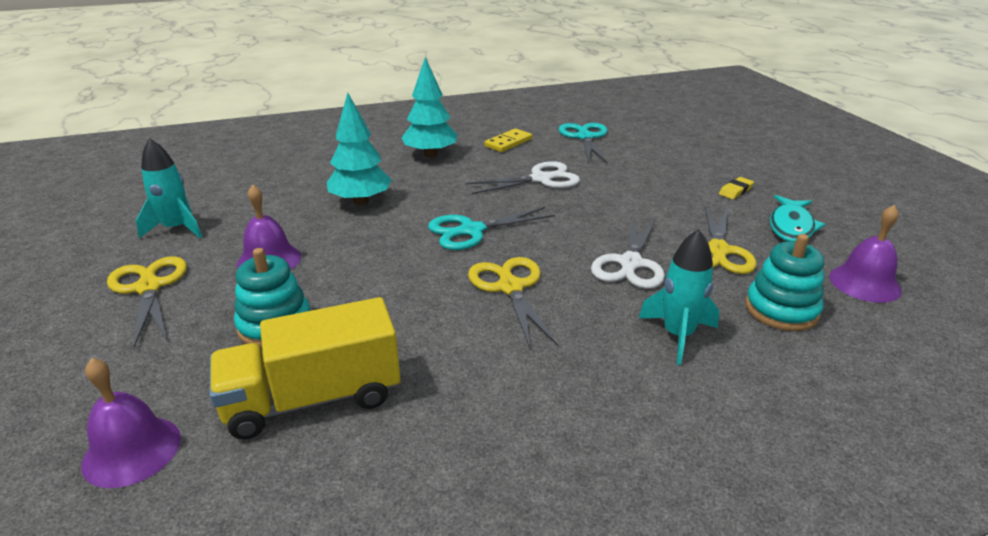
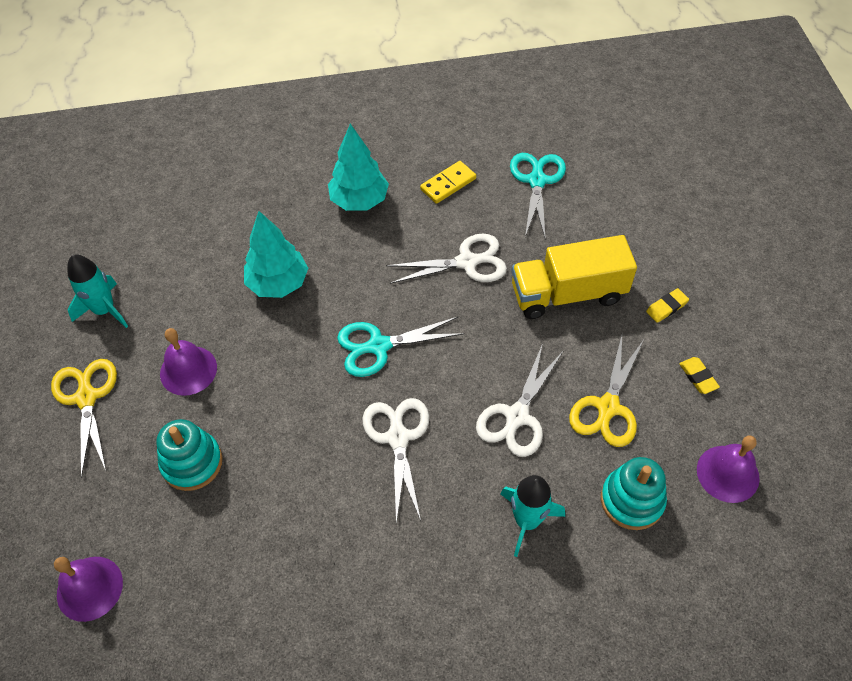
camera: 10 degrees right, 25 degrees up
yellow truck [210,297,401,440] -> yellow truck moved to [512,235,637,319]
yellow scissors [468,257,559,348] -> white scissors [363,398,429,523]
turquoise fish [770,195,825,241] -> yellow eraser [679,357,720,394]

